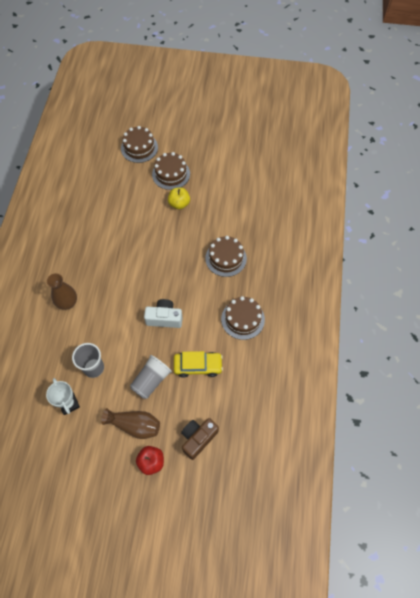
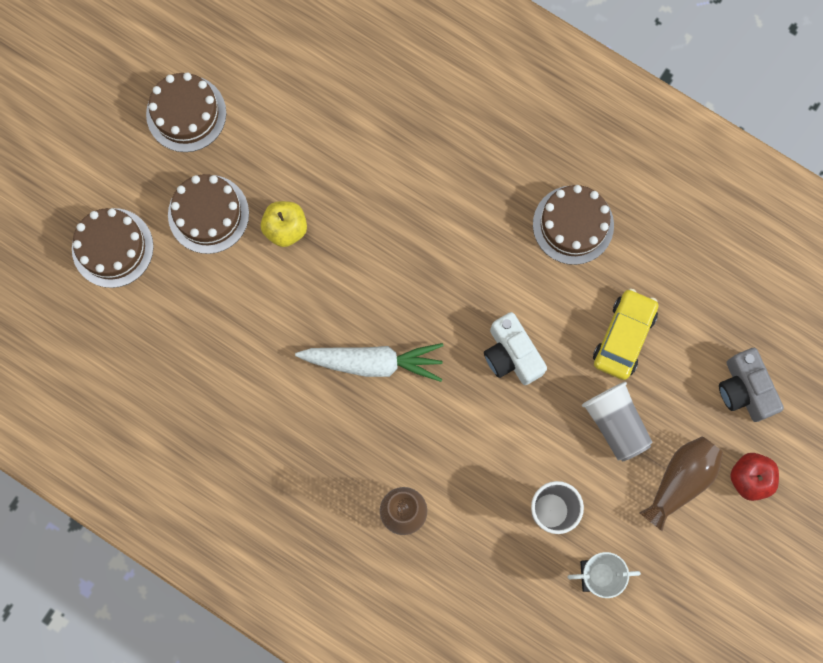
camera: 65 degrees left, 15 degrees up
white camera [144,299,183,328] -> white camera turned 60 degrees counterclockwise [484,312,547,385]
brown camera [181,418,219,460] -> grey camera [719,348,784,422]
brown cake [205,236,247,277] -> brown cake moved to [146,73,226,152]
none -> white carrot [295,343,443,382]

